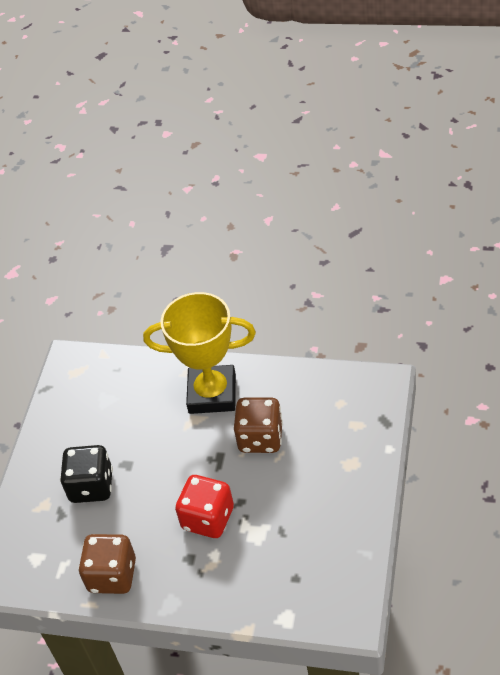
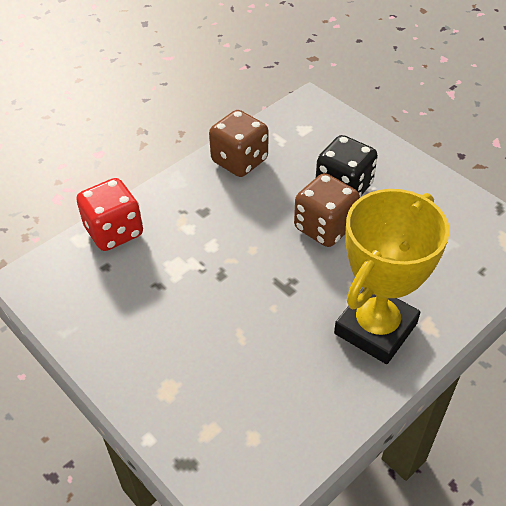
camera: 120 degrees right, 0 degrees up
red dice [175,475,234,538] -> red dice moved to [76,178,143,251]
brown dice [234,398,283,453] -> brown dice moved to [294,173,360,247]

